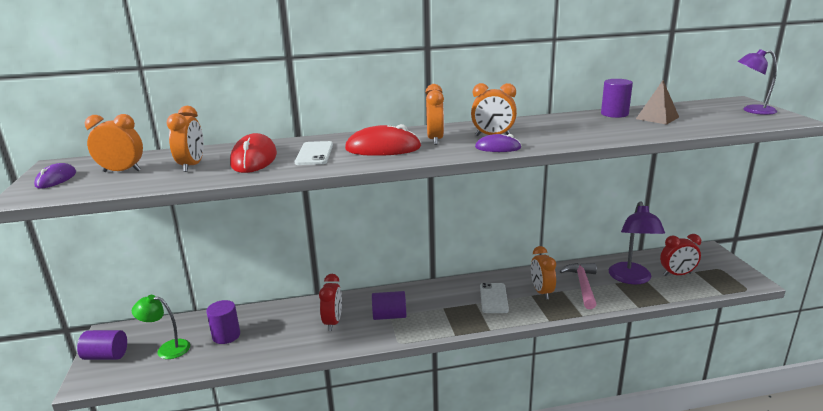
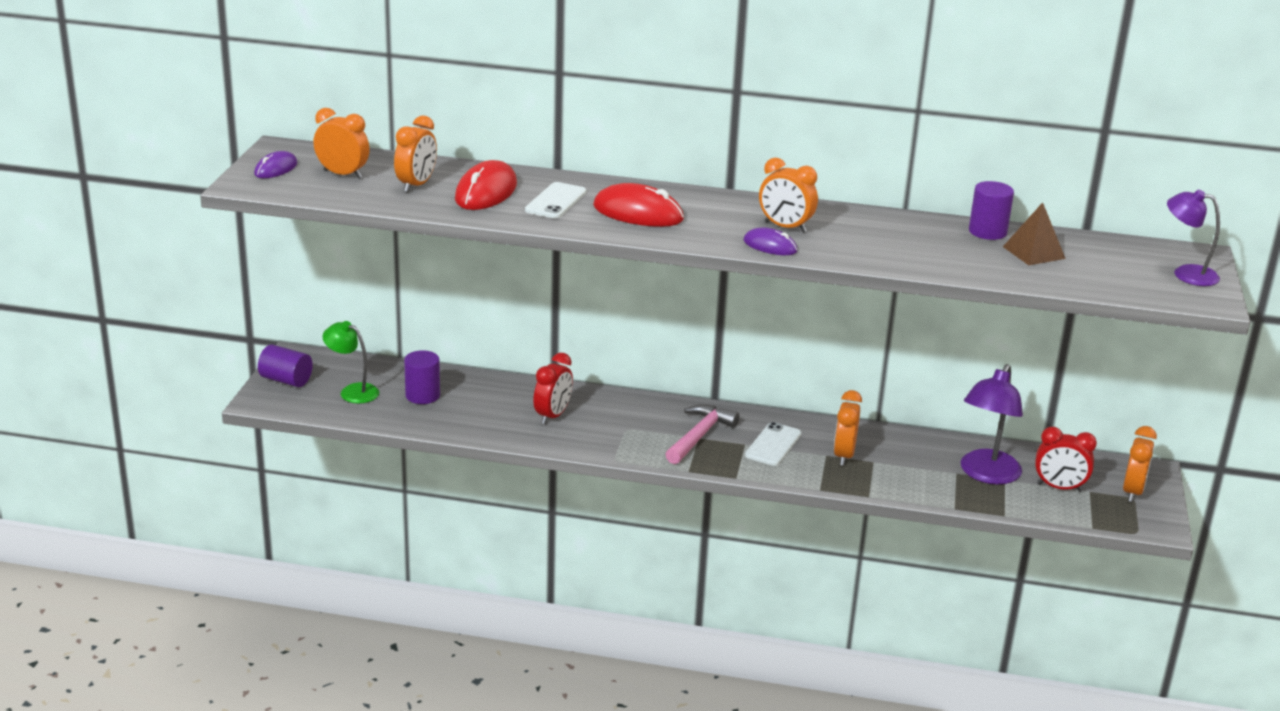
camera: 20 degrees right, 5 degrees up
purple cylinder [372,291,406,320] -> none
orange clock [425,84,444,145] -> orange clock moved to [1123,426,1157,502]
pink hammer [560,263,597,309] -> pink hammer moved to [665,405,739,464]

